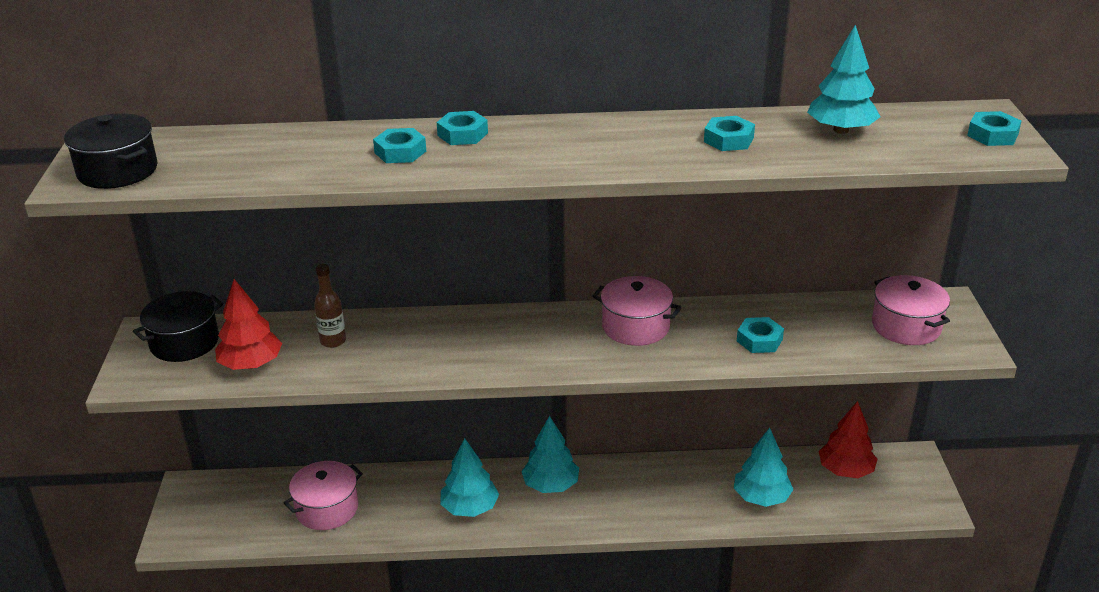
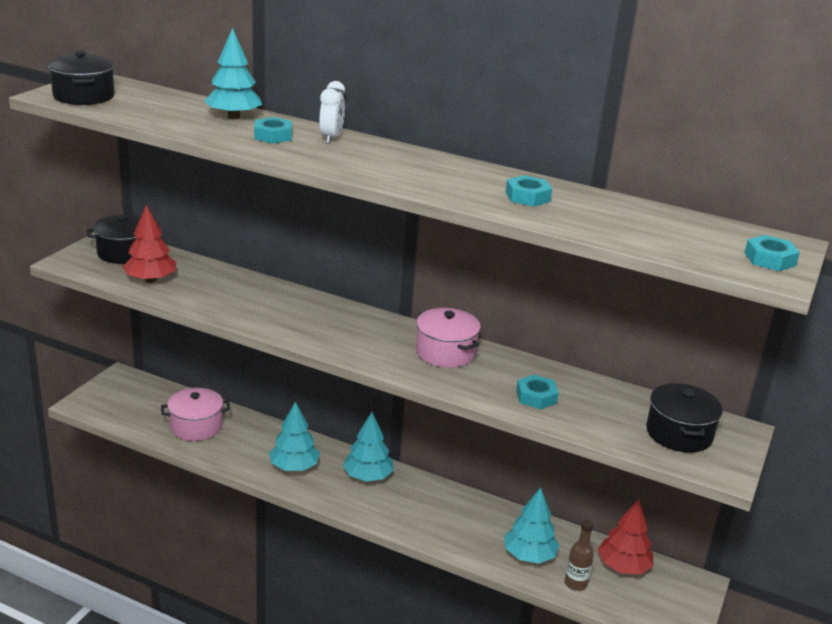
camera: 25 degrees right, 5 degrees down
brown bottle [314,264,346,348] -> brown bottle moved to [565,520,594,591]
turquoise nut [437,111,488,145] -> white clock [319,81,345,144]
turquoise tree [807,25,881,134] -> turquoise tree moved to [204,28,262,119]
pink pot [872,275,950,345] -> black pot [646,383,723,453]

